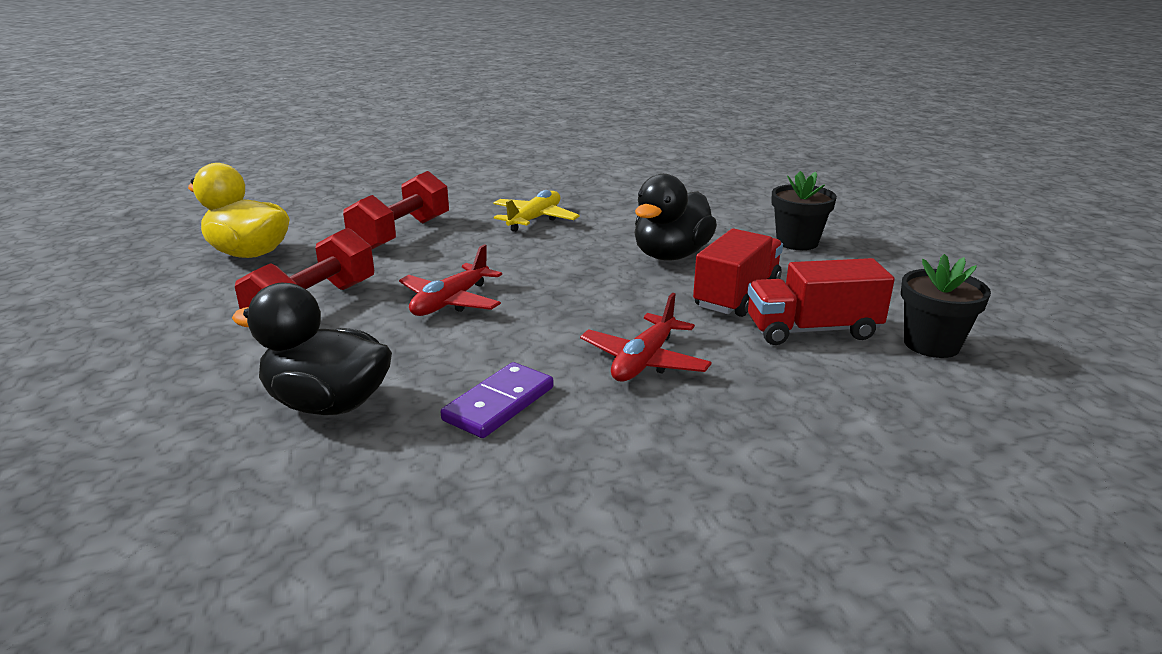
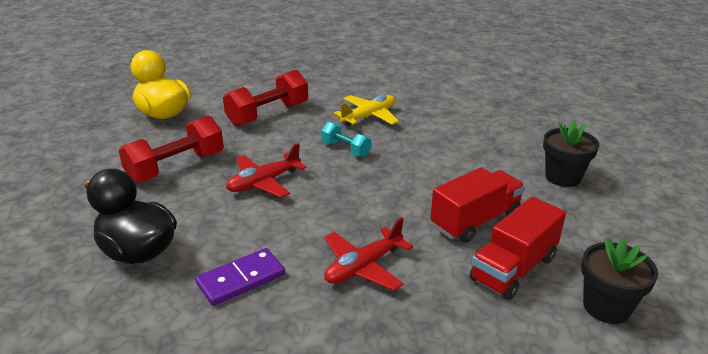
camera: 20 degrees right, 5 degrees up
black duck [634,174,717,260] -> none
red truck [748,258,895,345] -> red truck turned 60 degrees counterclockwise [469,197,566,300]
none -> turquoise dumbbell [321,122,371,157]

